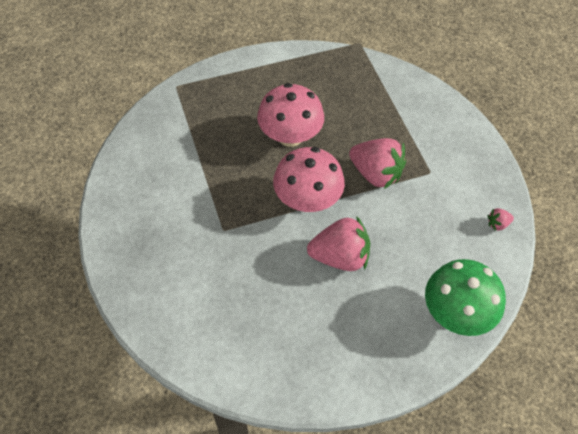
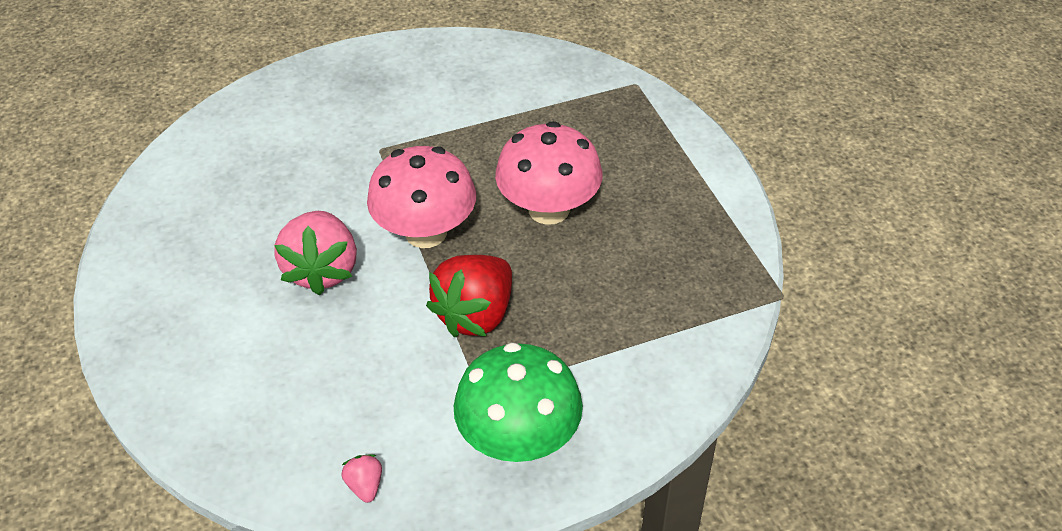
camera: 90 degrees right, 10 degrees down
pink strawberry [349,138,406,189] -> red strawberry [426,255,512,337]
green mushroom [425,259,506,336] -> green mushroom moved to [454,342,583,462]

